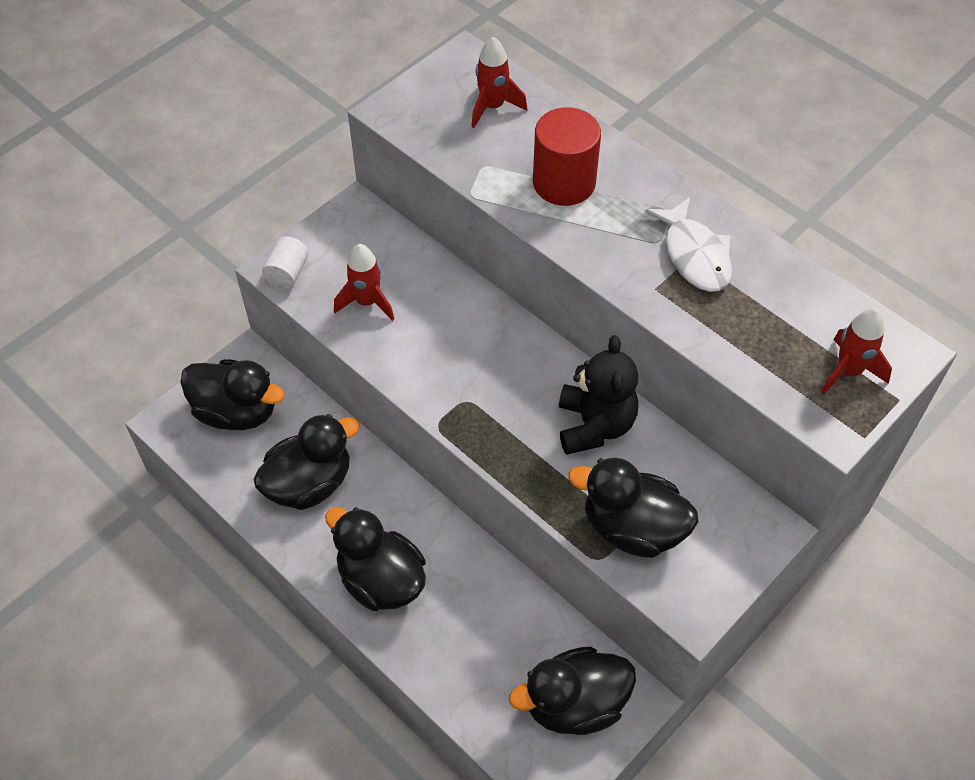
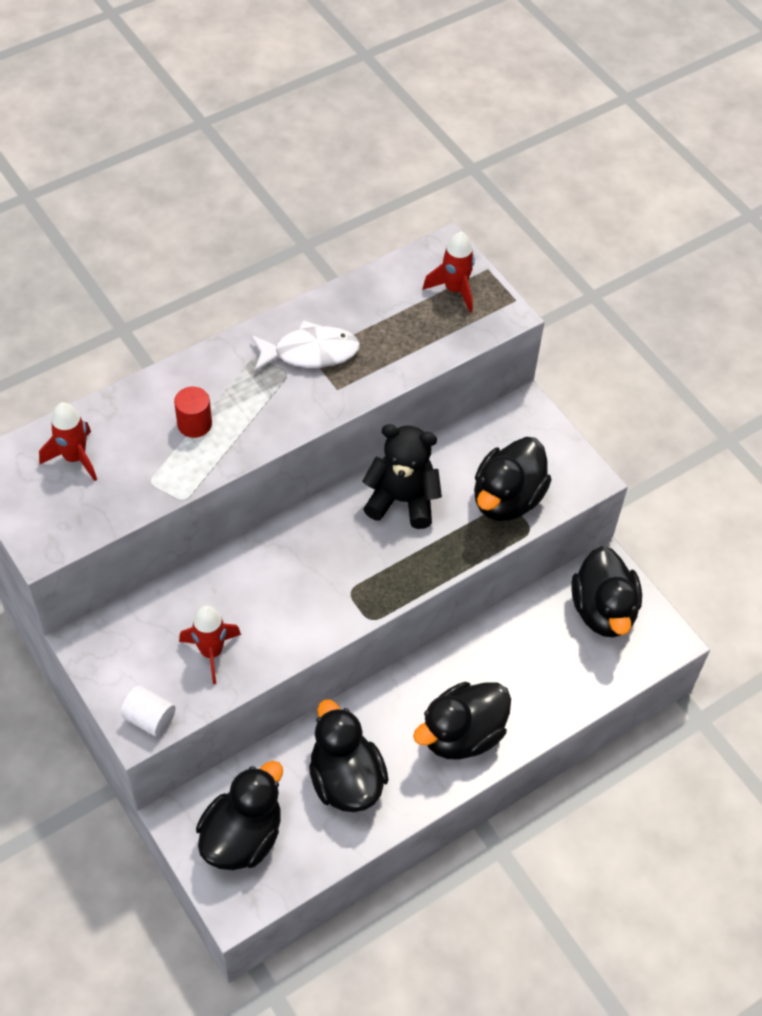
camera: 80 degrees left, 0 degrees up
red cylinder [533,107,601,206] -> red cylinder [174,387,212,438], size x0.57

